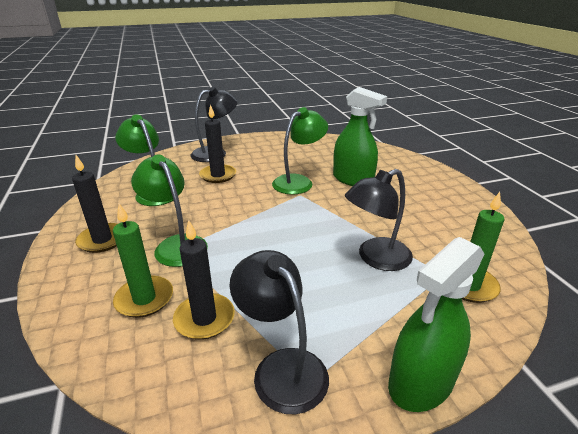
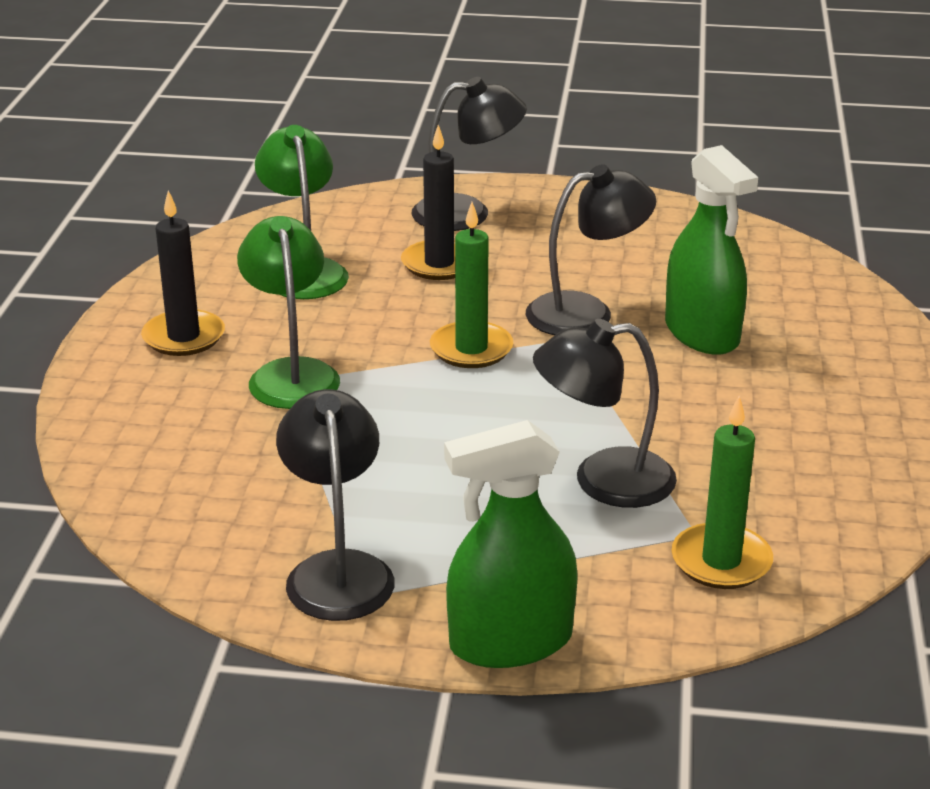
camera: 25 degrees right, 0 degrees up
green candle [113,203,173,318] -> green candle moved to [430,202,513,368]
black candle [173,220,235,340] -> none
green lamp [272,107,328,195] -> black lamp [526,164,656,335]

